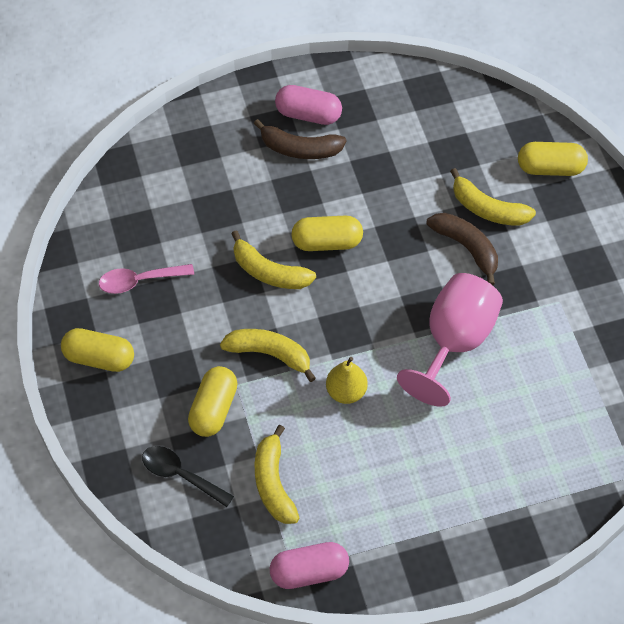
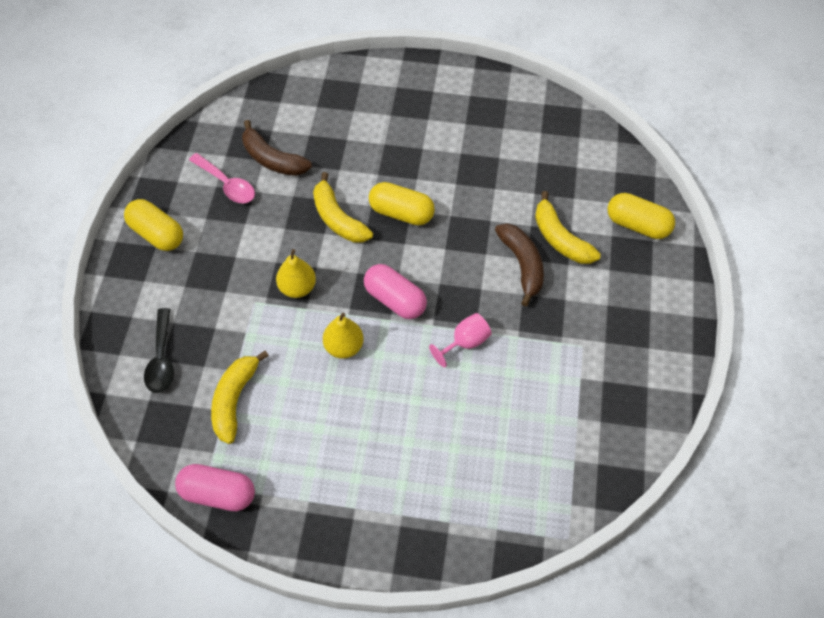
camera: 25 degrees right, 0 degrees up
pink spoon [99,264,194,294] -> pink spoon turned 150 degrees counterclockwise [189,153,255,203]
black spoon [142,446,234,507] -> black spoon turned 150 degrees counterclockwise [144,308,174,393]
yellow capsule [188,366,237,437] -> none
yellow banana [220,329,316,382] -> yellow pear [276,249,316,298]
brown banana [254,119,346,159] -> brown banana moved to [242,120,312,176]
pink capsule [275,85,342,125] -> pink capsule moved to [364,264,427,319]
pink goblet [397,273,503,407] -> pink goblet [429,313,492,368], size x0.48

